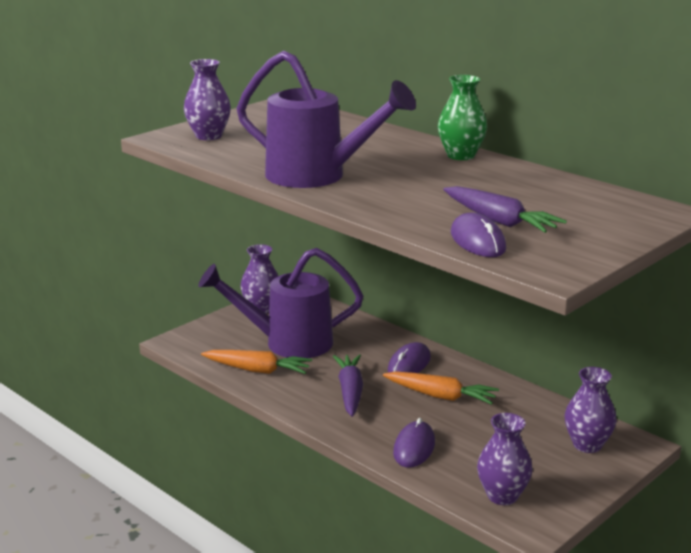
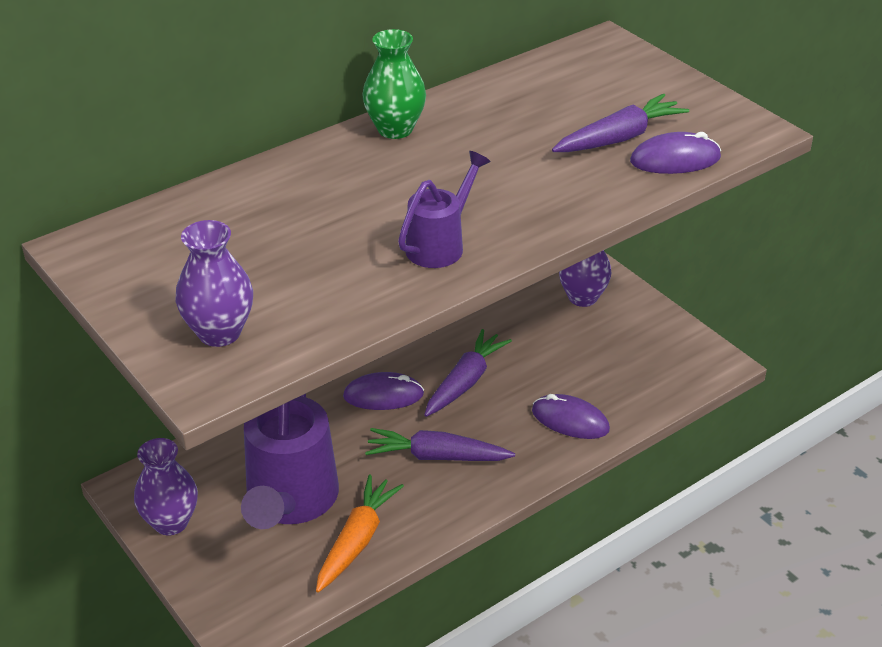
camera: 80 degrees left, 15 degrees up
purple watering can [237,51,416,188] -> purple watering can [398,151,491,268], size x0.54
orange carrot [383,371,499,405] -> purple carrot [424,329,512,417]
purple mouse [388,342,431,373] -> purple mouse turned 45 degrees counterclockwise [343,372,424,410]
purple vase [477,413,532,505] -> none

